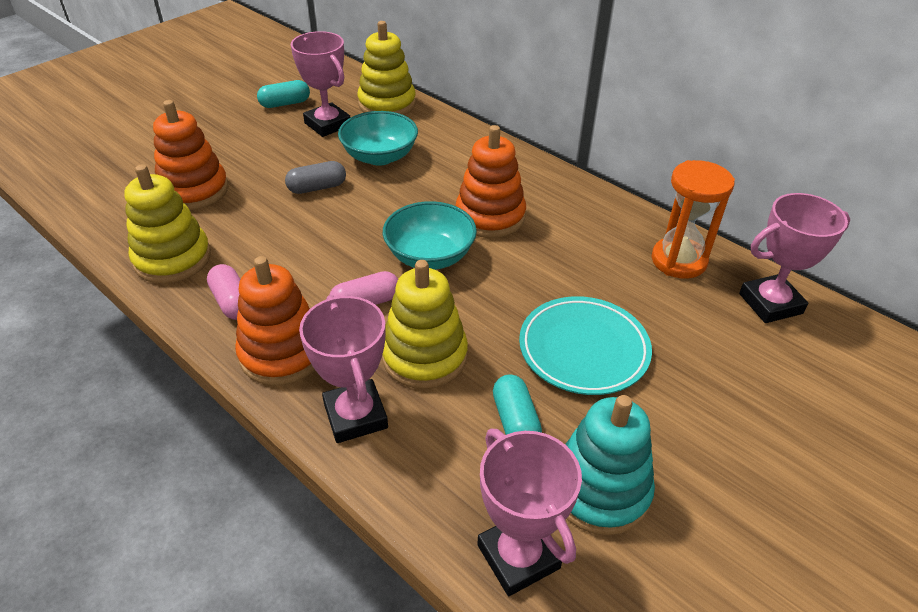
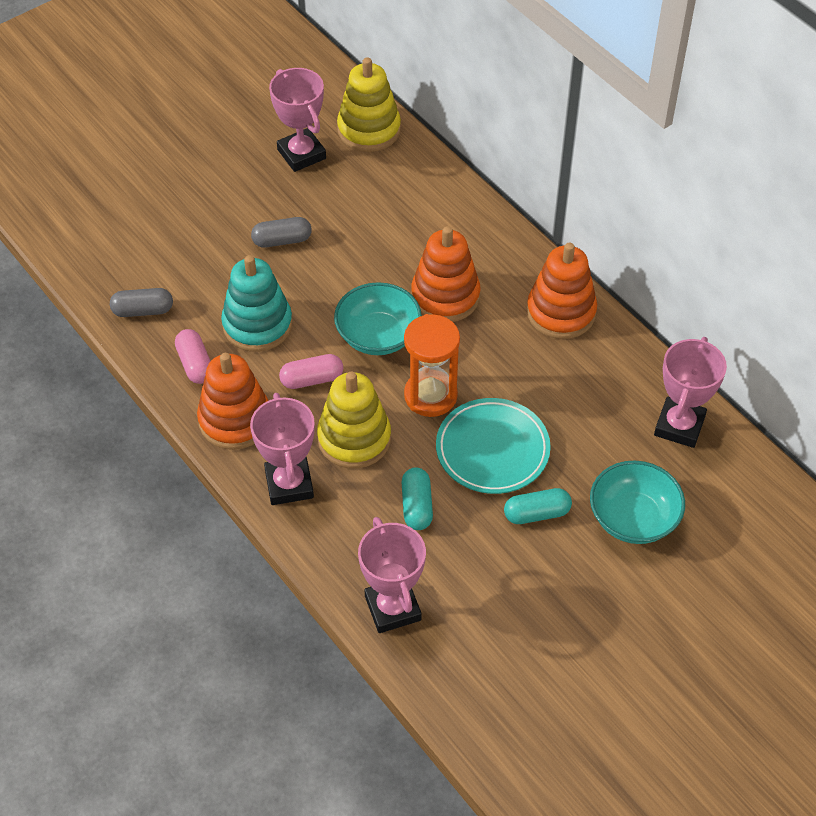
camera: 10 degrees right, 10 degrees up
yellow stacking toy [124,164,211,284] -> grey capsule [110,288,173,317]
orange stacking toy [153,100,228,210] -> orange stacking toy moved to [527,243,597,339]
turquoise capsule [257,80,310,108] -> turquoise capsule moved to [504,488,572,524]
turquoise bowl [338,111,418,166] -> turquoise bowl moved to [590,460,685,544]
turquoise stacking toy [565,395,655,535] -> turquoise stacking toy moved to [221,255,293,352]
orange hourglass [652,160,735,279] -> orange hourglass moved to [404,314,460,417]
pink trophy [739,193,850,323] -> pink trophy turned 60 degrees counterclockwise [654,337,727,448]

